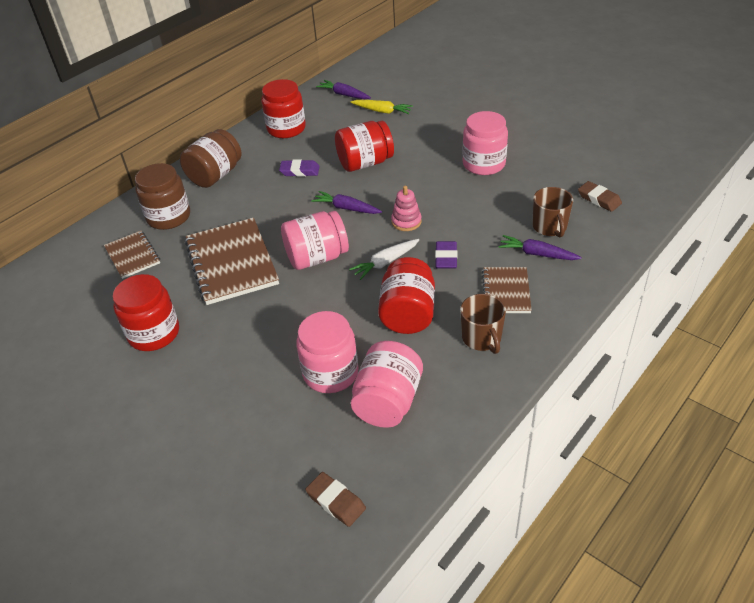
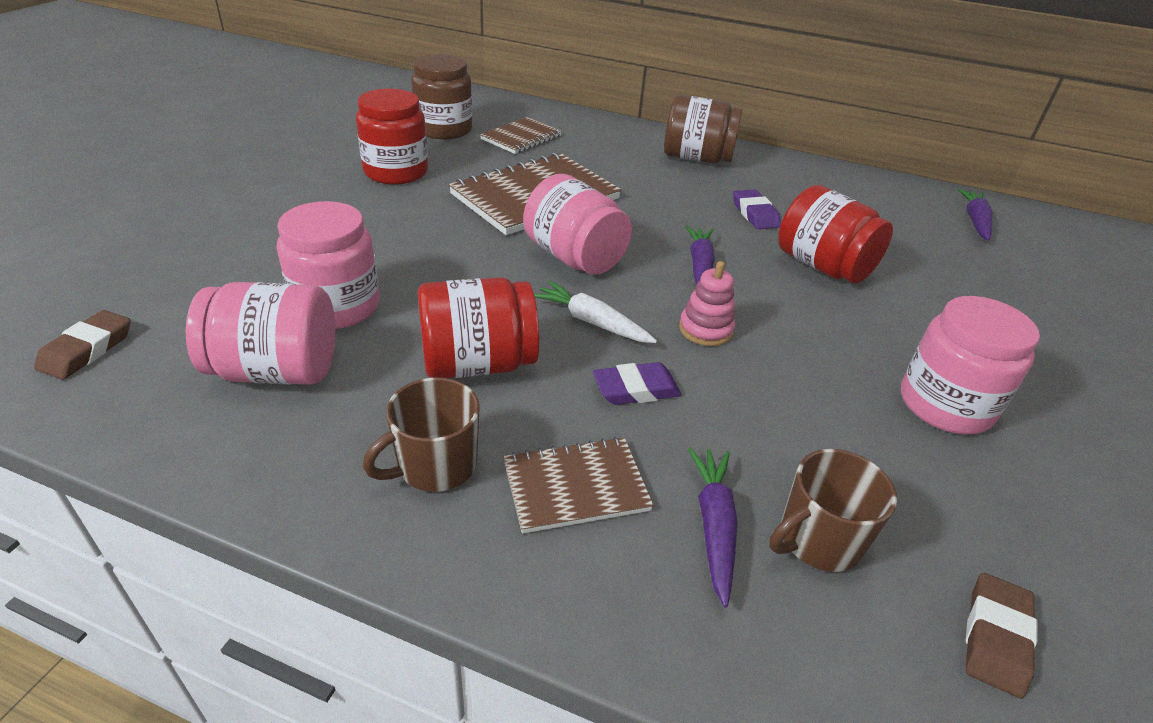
camera: 65 degrees right, 5 degrees down
brown jar [135,163,190,230] -> brown jar moved to [411,54,472,139]
red jar [261,79,306,138] -> none
yellow carrot [351,100,413,114] -> none

